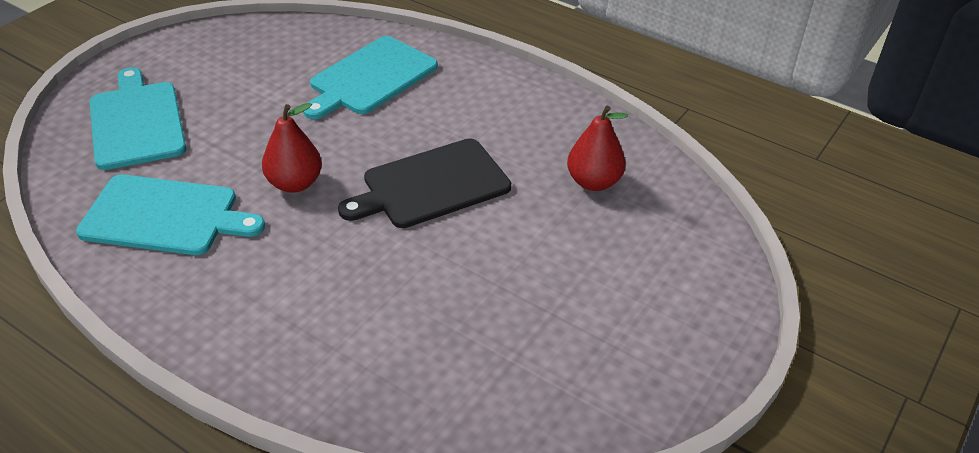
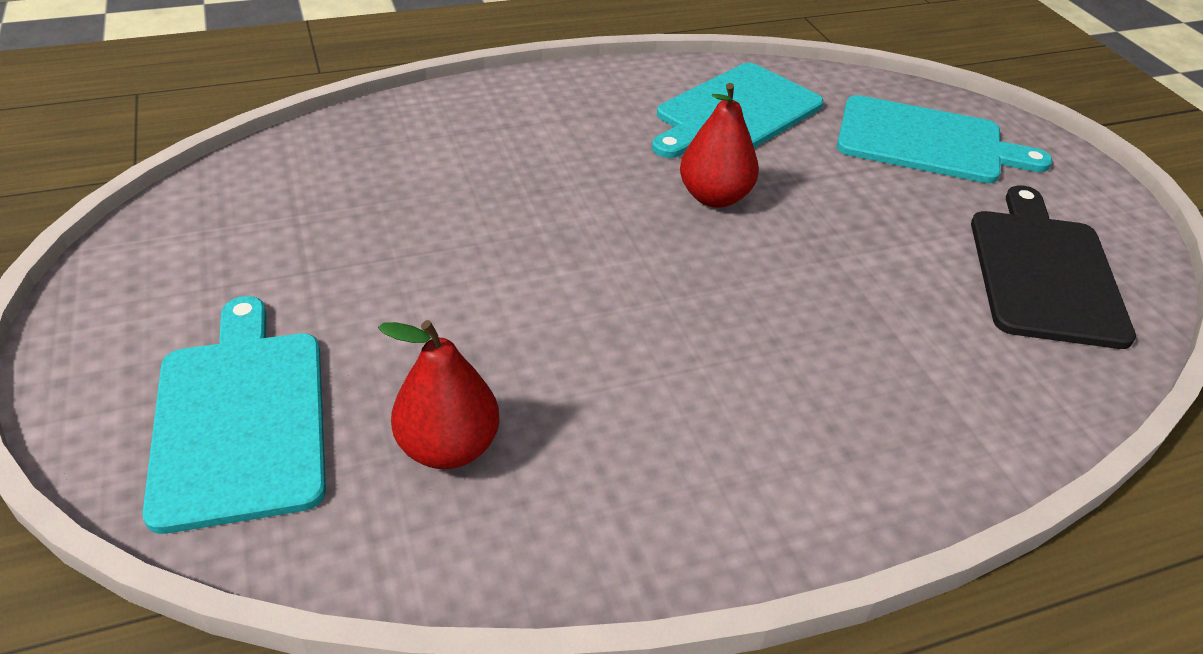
camera: 125 degrees right, 0 degrees up
turquoise cutting board [303,36,438,119] -> turquoise cutting board moved to [143,296,326,534]
black cutting board [338,138,511,228] -> black cutting board moved to [971,185,1136,349]

